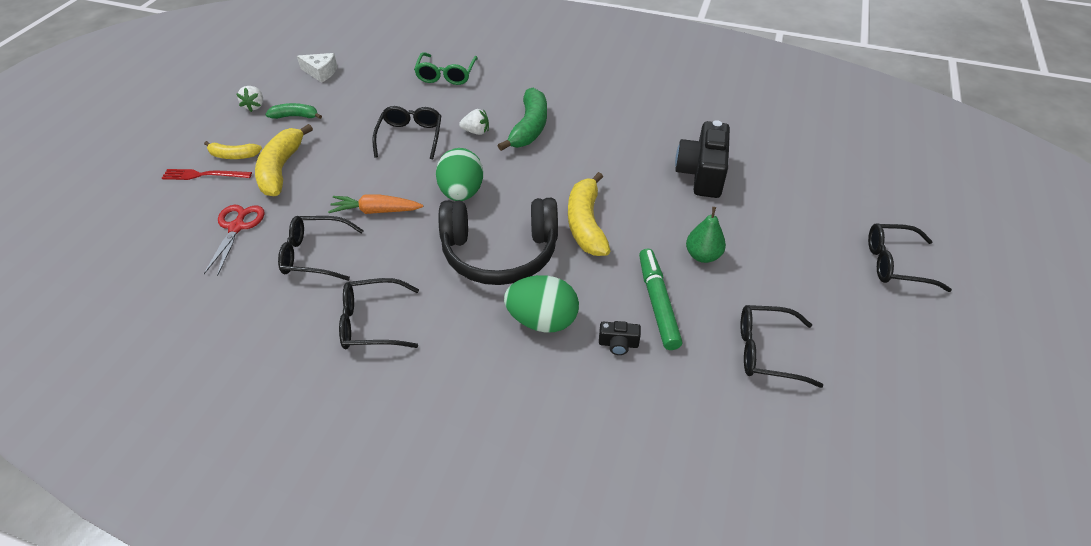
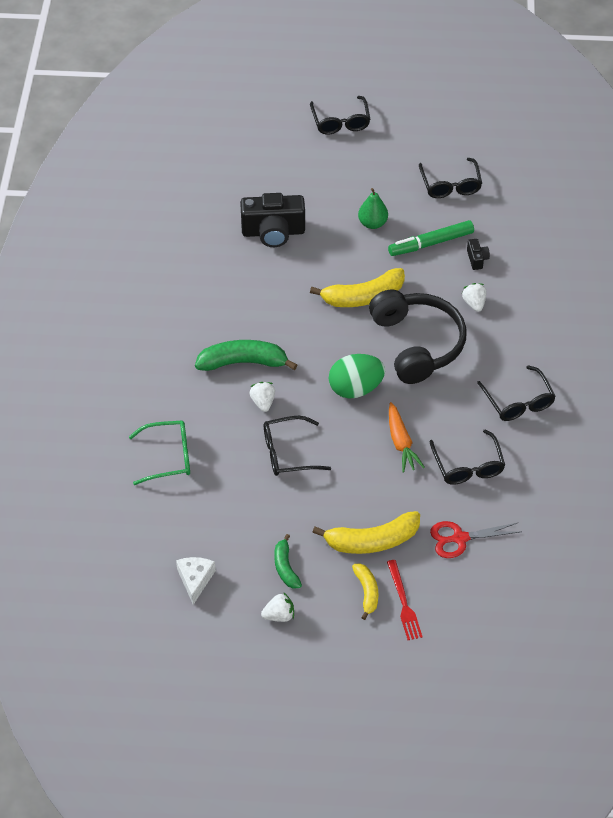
camera: 105 degrees left, 5 degrees up
green egg [504,275,579,333] -> white strawberry [462,283,486,312]

